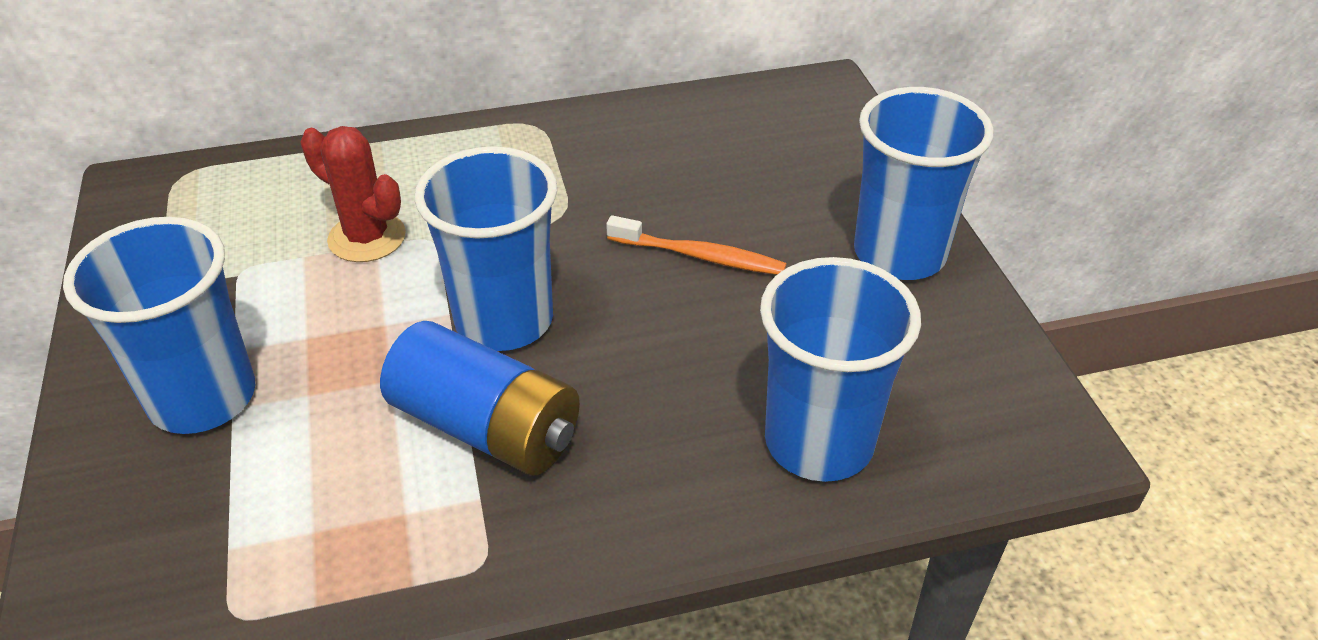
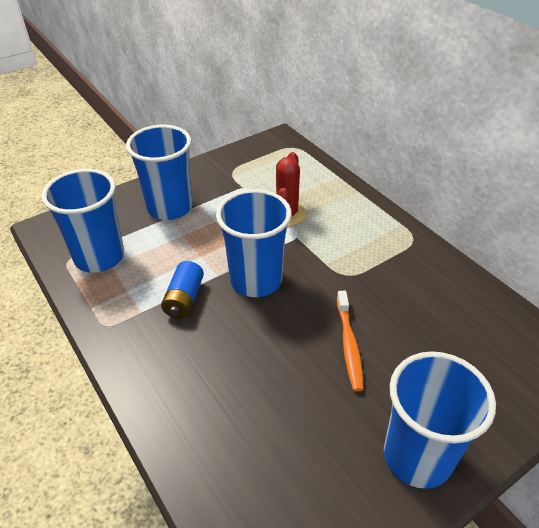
camera: 70 degrees right, 0 degrees up
blue battery [380,321,580,476] -> blue battery [161,261,204,319], size x0.61
blue cup [760,257,921,482] -> blue cup moved to [42,169,124,273]

